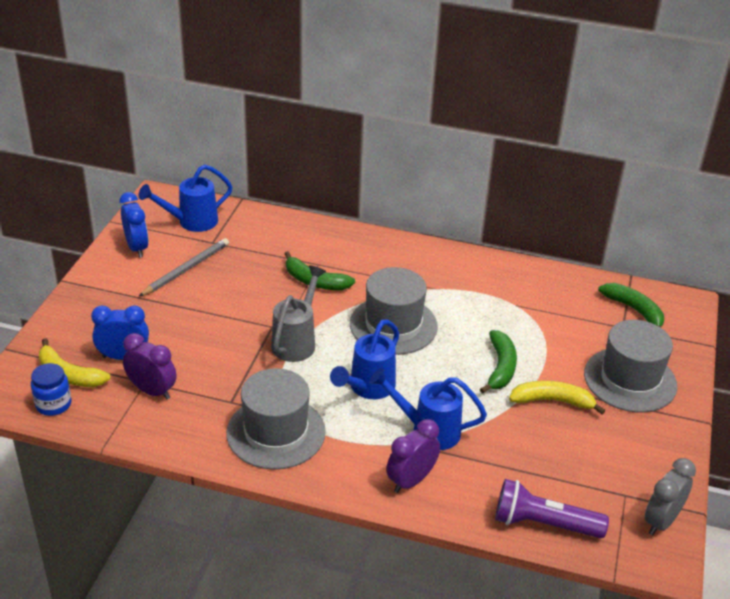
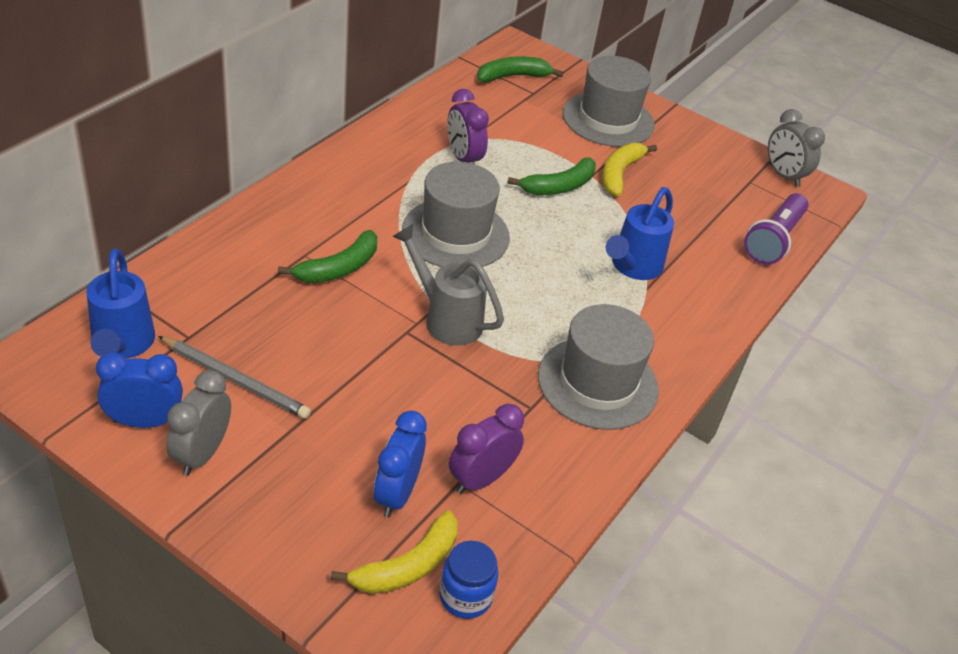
camera: 75 degrees left, 5 degrees up
grey pencil [138,238,229,297] -> grey pencil turned 150 degrees clockwise [158,336,311,419]
blue watering can [330,319,399,399] -> none
purple clock [386,419,440,493] -> purple clock moved to [447,89,489,164]
green banana [480,330,517,394] -> green banana turned 120 degrees clockwise [507,158,596,195]
none -> grey clock [166,370,231,476]

